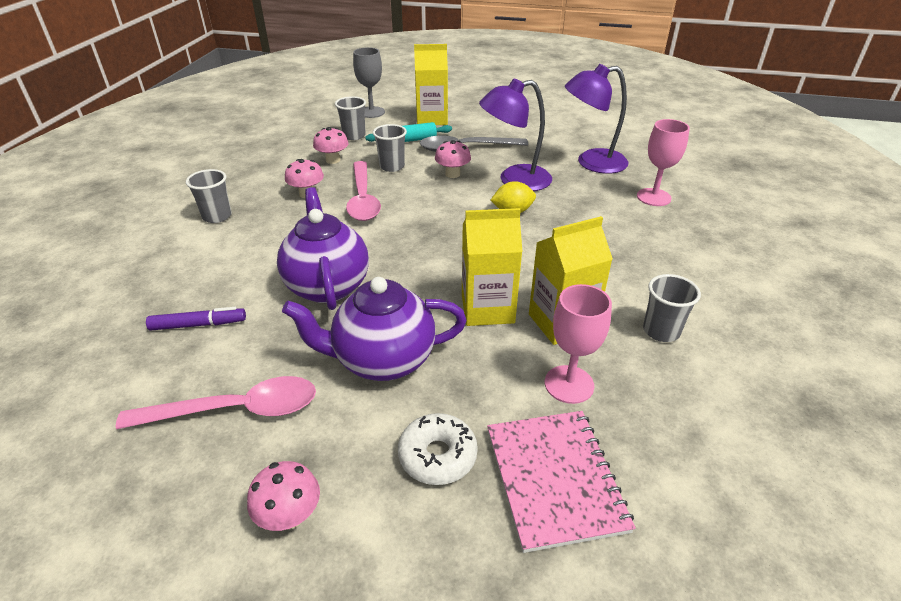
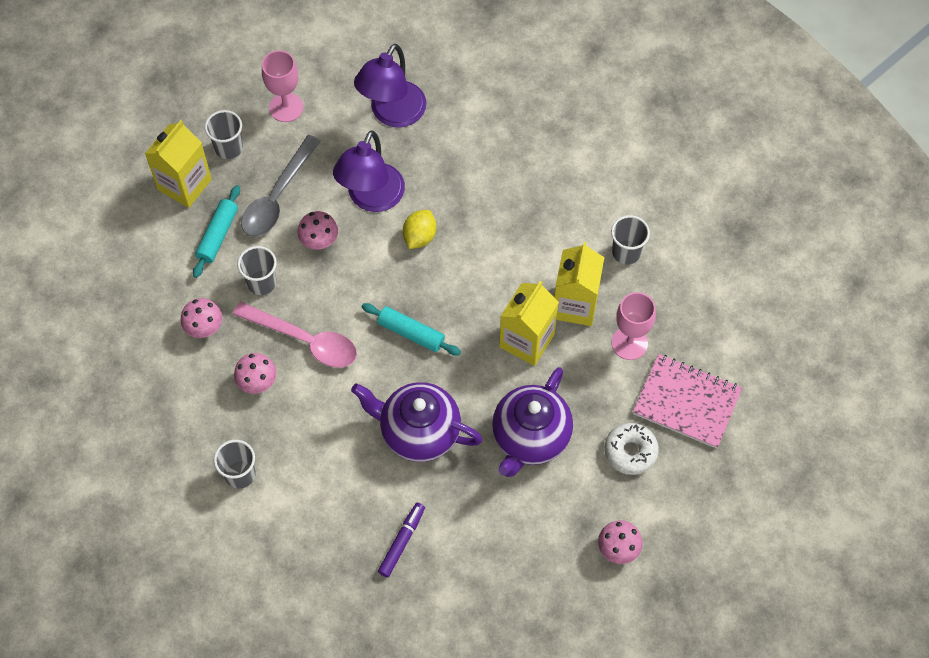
camera: 55 degrees left, 25 degrees up
pink spoon [116,376,316,429] -> none
grey cup [335,96,366,140] -> grey cup moved to [205,110,243,159]
grey goblet [353,47,385,118] -> none
pink goblet [637,119,690,206] -> pink goblet moved to [262,50,303,122]
none -> turquoise rolling pin [361,303,461,356]

